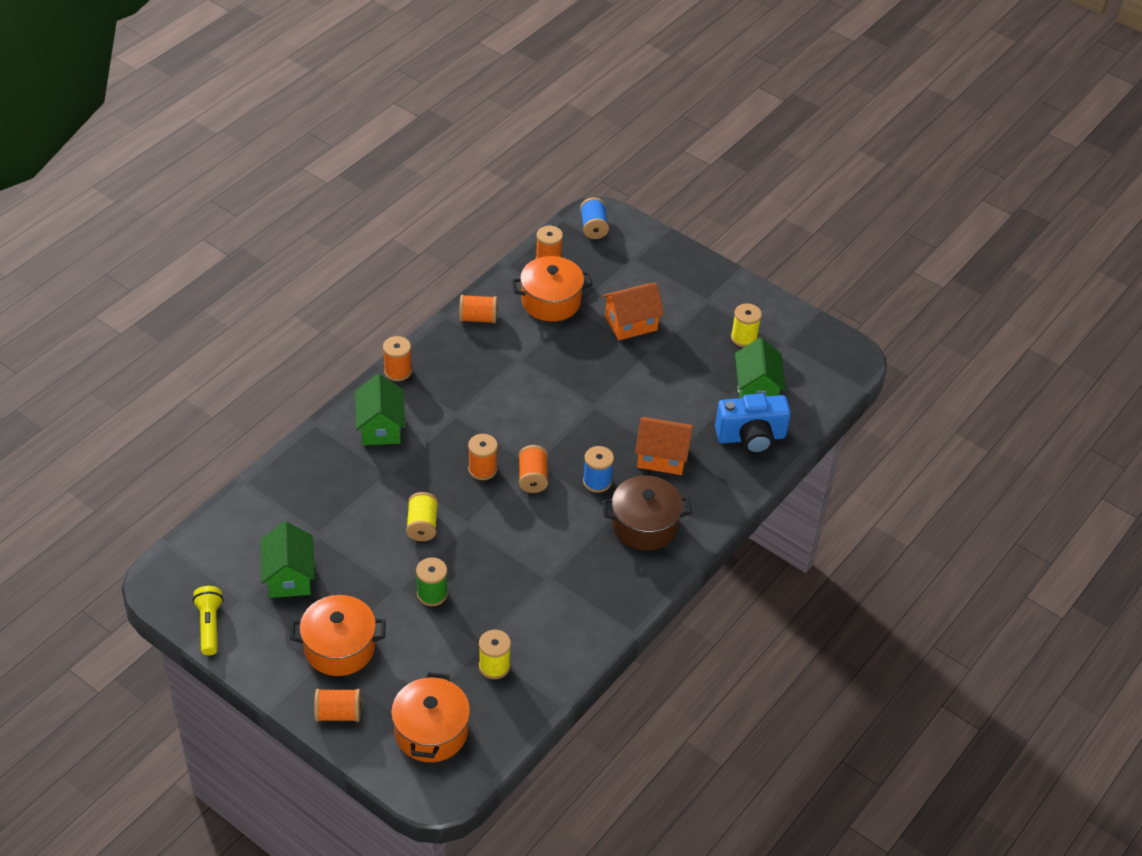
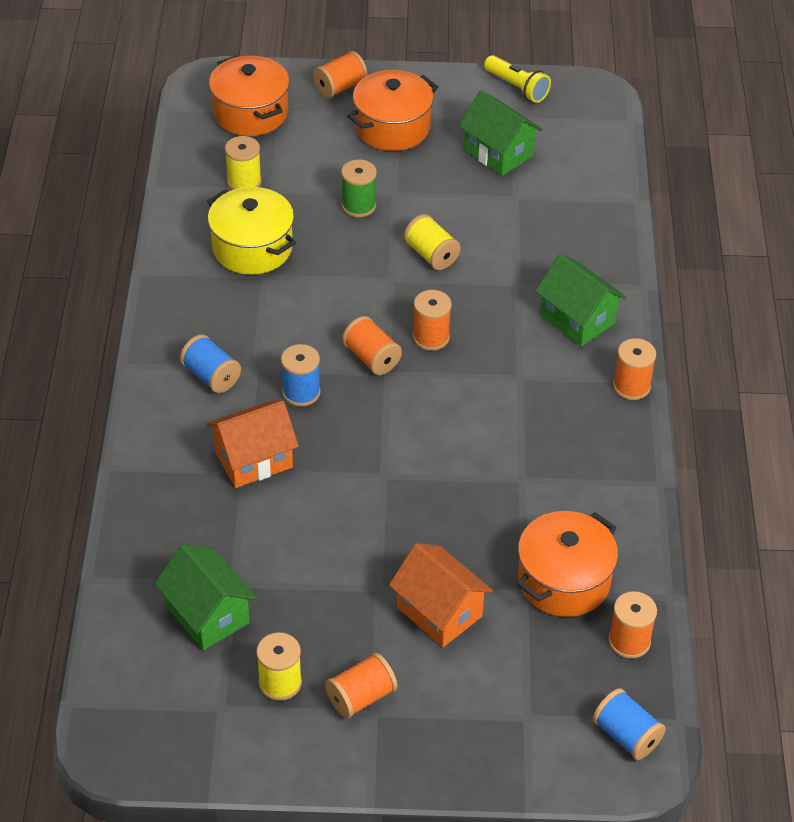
camera: 145 degrees right, 0 degrees up
orange spool [459,295,497,323] -> orange spool moved to [325,653,397,719]
orange house [602,283,664,340] -> orange house turned 75 degrees counterclockwise [389,543,493,647]
brown pot [602,475,692,551] -> blue spool [180,334,241,393]
blue camera [715,394,791,454] -> none
none -> yellow pot [207,187,296,275]

